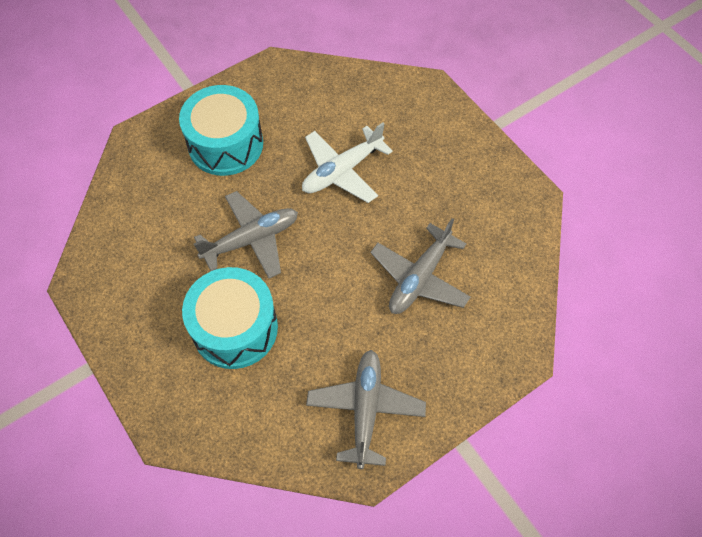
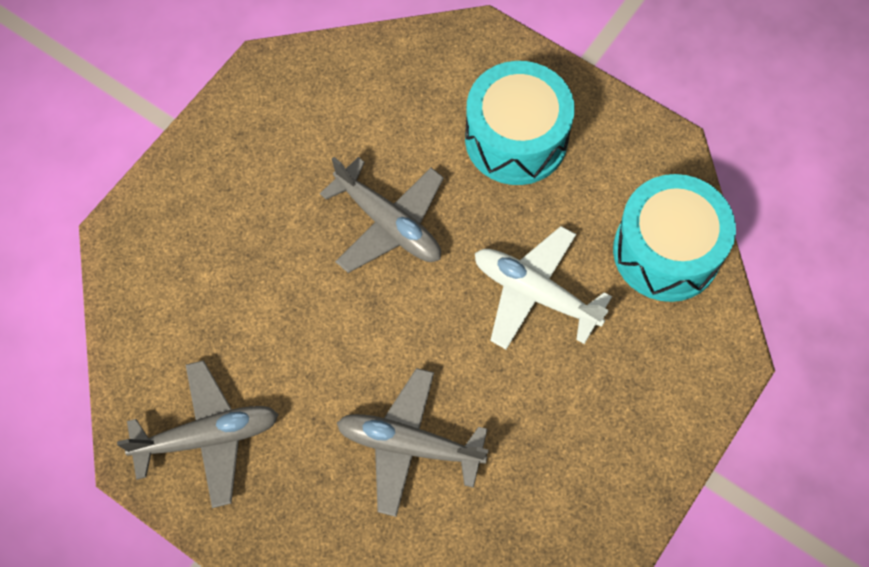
camera: 70 degrees right, 5 degrees up
turquoise drum [182,267,278,369] -> turquoise drum moved to [613,174,736,302]

